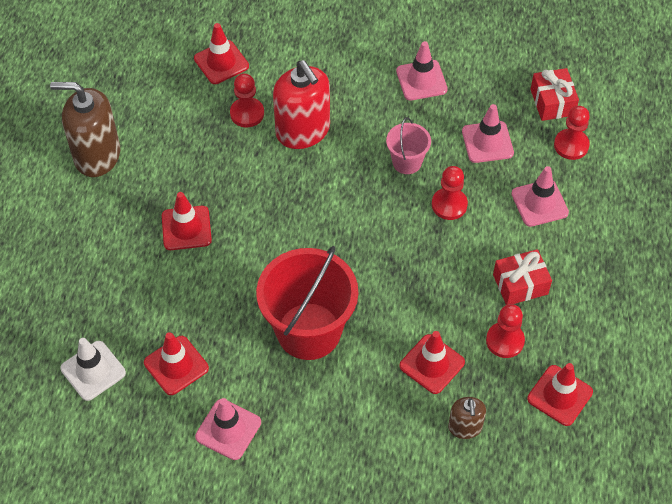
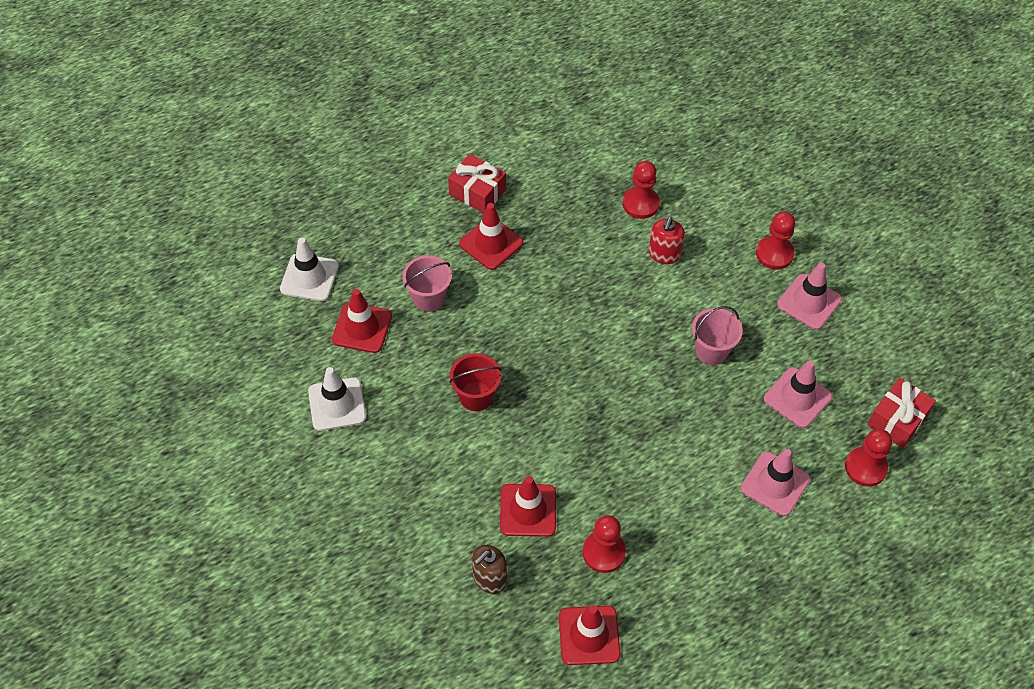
camera: 50 degrees right, 0 degrees up
brown soap dispenser [50,82,120,177] -> none
red traffic cone [194,23,249,84] -> none
pink traffic cone [195,398,261,460] -> white traffic cone [308,367,366,431]
red bucket [256,246,358,360] -> red bucket [449,353,501,411], size x0.49
red soap dispenser [273,60,330,149] -> red soap dispenser [649,217,685,264], size x0.52
red pawn [432,166,468,220] -> red pawn moved to [756,212,795,270]
red gift [493,249,552,305] -> red gift moved to [448,154,506,213]
none -> pink bucket [402,255,452,312]

